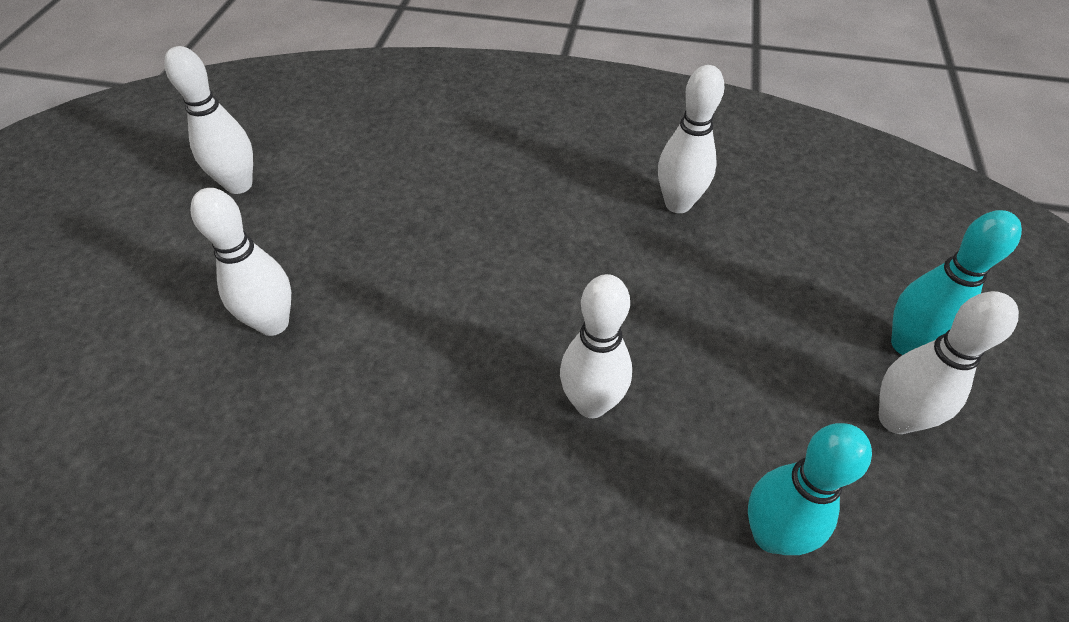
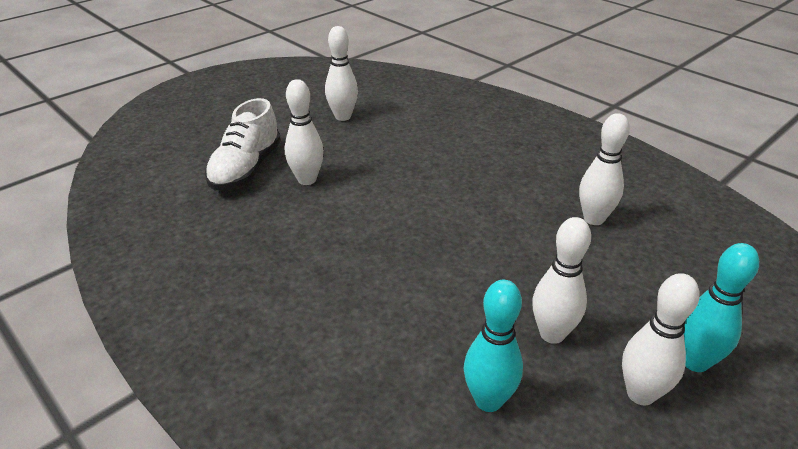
camera: 35 degrees right, 15 degrees down
white bowling pin [560,274,632,418] -> white bowling pin moved to [532,217,591,344]
none -> white shoe [205,98,281,190]

